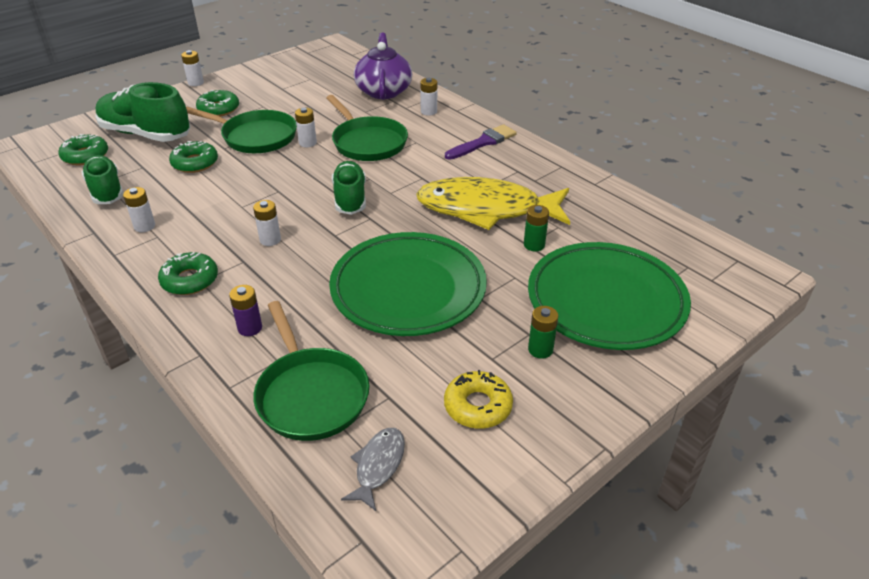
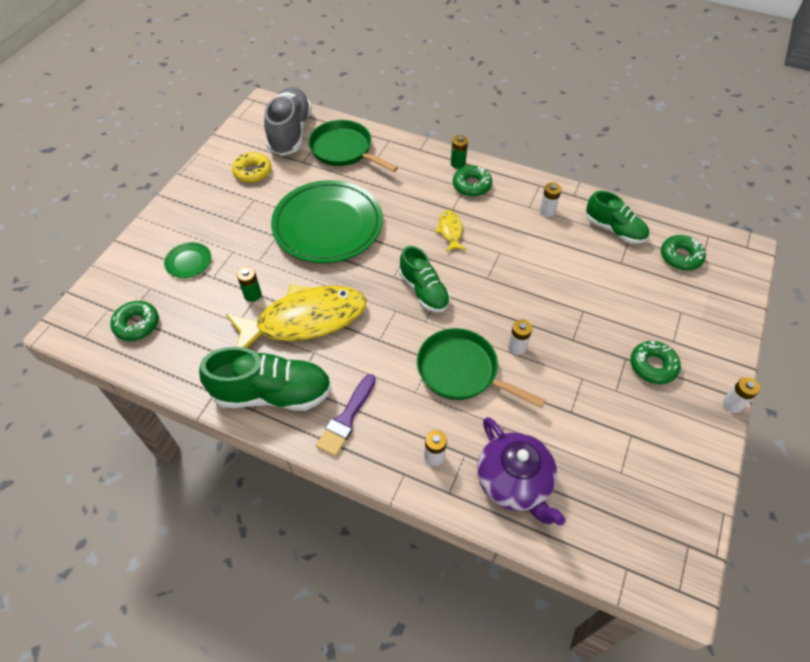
camera: 155 degrees right, 15 degrees up
green shoe [95,82,190,142] -> green shoe moved to [199,347,332,411]
green donut [169,141,218,173] -> green donut moved to [110,301,159,341]
green pan [186,107,297,153] -> none
purple battery [229,285,262,336] -> none
white battery [253,200,281,246] -> yellow fish [435,210,466,252]
grey fish [341,428,405,511] -> grey shoe [264,87,312,156]
green plate [528,242,691,350] -> green plate [164,242,212,278], size x0.40
green battery [528,306,558,359] -> green battery moved to [451,135,468,169]

